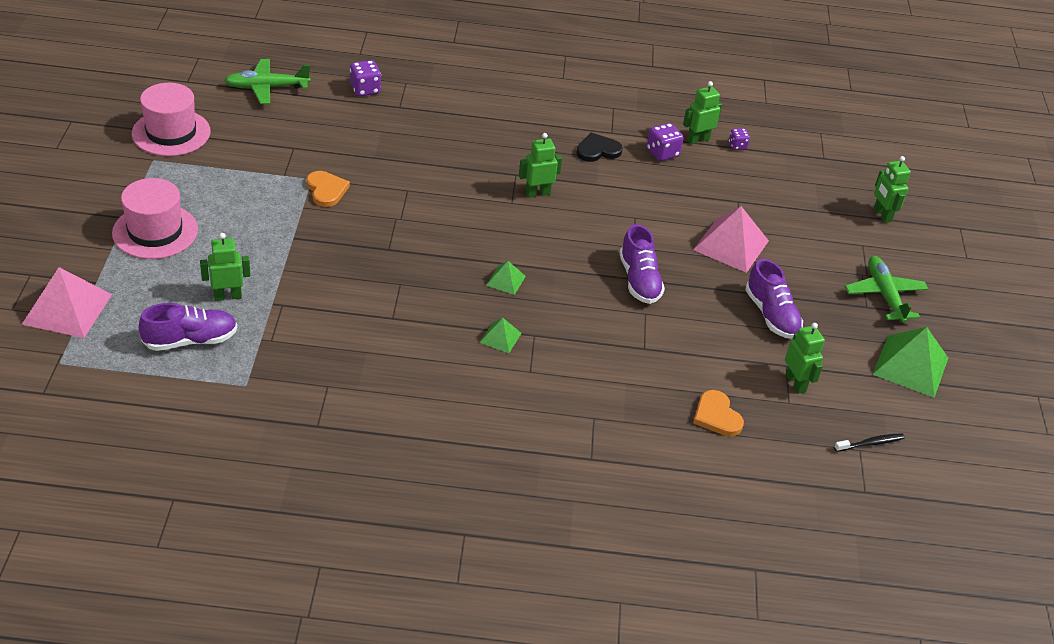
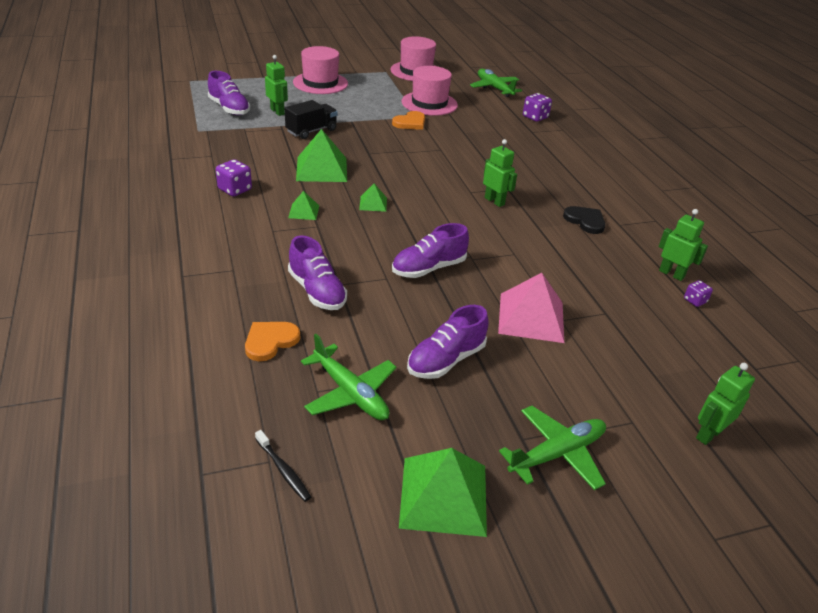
camera: 70 degrees right, 5 degrees down
pink pyramid [22,267,112,338] -> none
purple dice [647,123,684,161] -> purple dice moved to [216,159,252,196]
green robot [785,323,825,394] -> green plane [301,334,397,420]
none -> black truck [285,100,338,139]
none -> purple shoe [288,235,347,310]
none -> green pyramid [296,129,347,182]
none -> pink hat [401,66,458,116]

